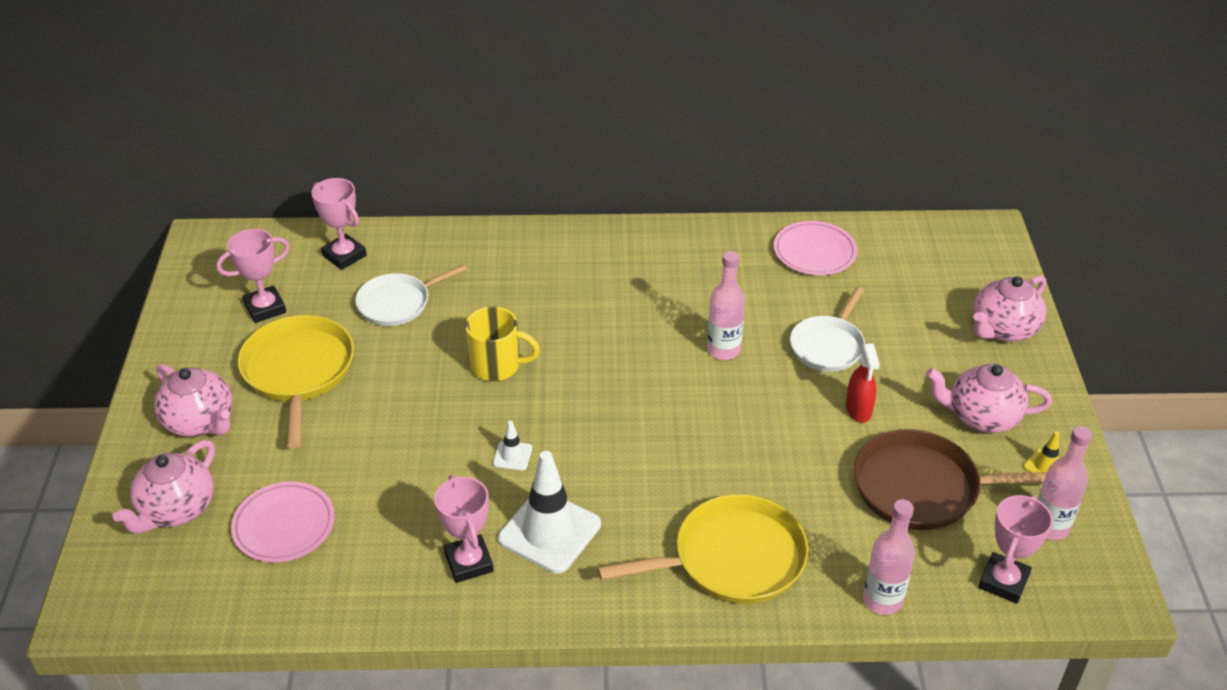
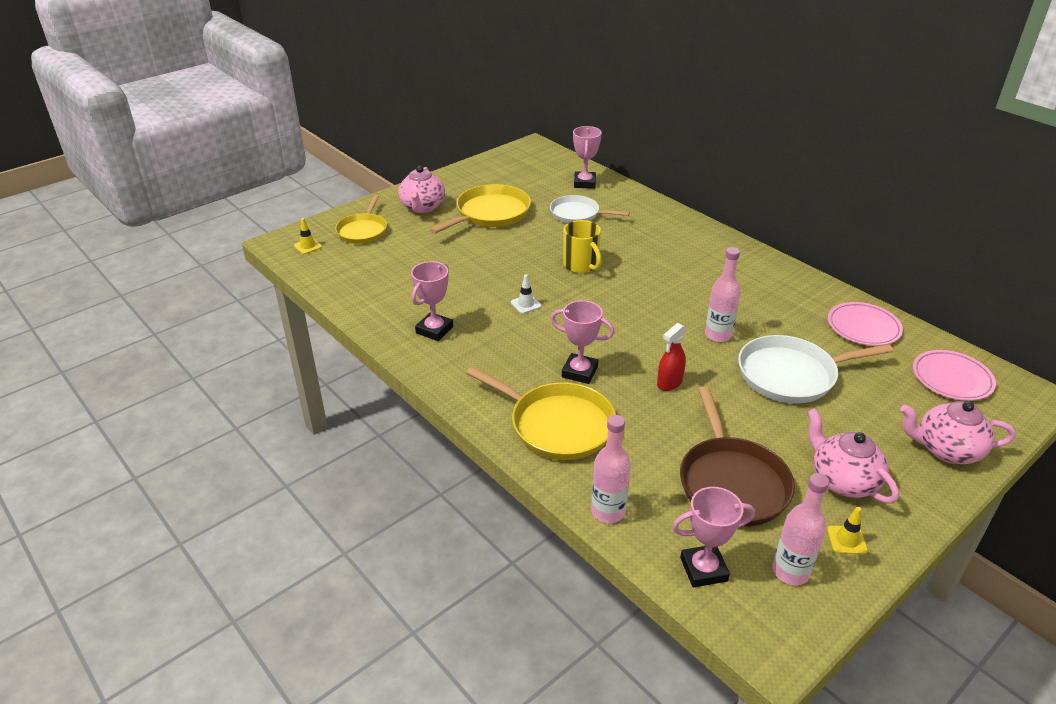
camera: 50 degrees right, 5 degrees down
pink teapot [113,440,215,534] -> yellow pan [335,195,387,244]
pink trophy [216,229,290,323] -> pink trophy moved to [551,300,615,384]
pink plate [231,481,335,562] -> pink plate moved to [913,350,996,401]
white traffic cone [498,451,601,574] -> none
white pan [790,287,865,372] -> white pan [738,335,893,403], size x1.51
red spray bottle [846,343,880,423] -> red spray bottle moved to [657,323,687,391]
brown pan [854,429,1047,530] -> brown pan turned 150 degrees counterclockwise [680,386,795,526]
none -> yellow traffic cone [294,218,322,254]

